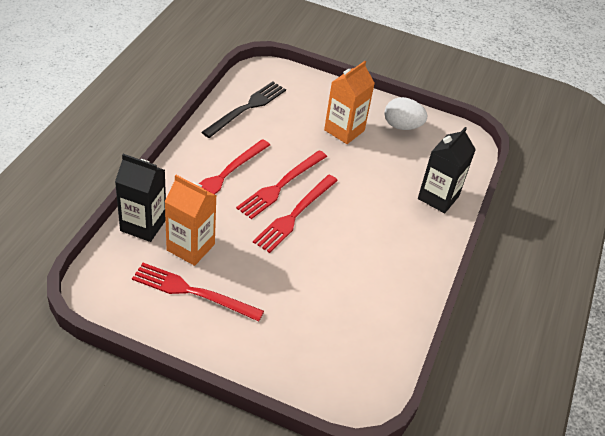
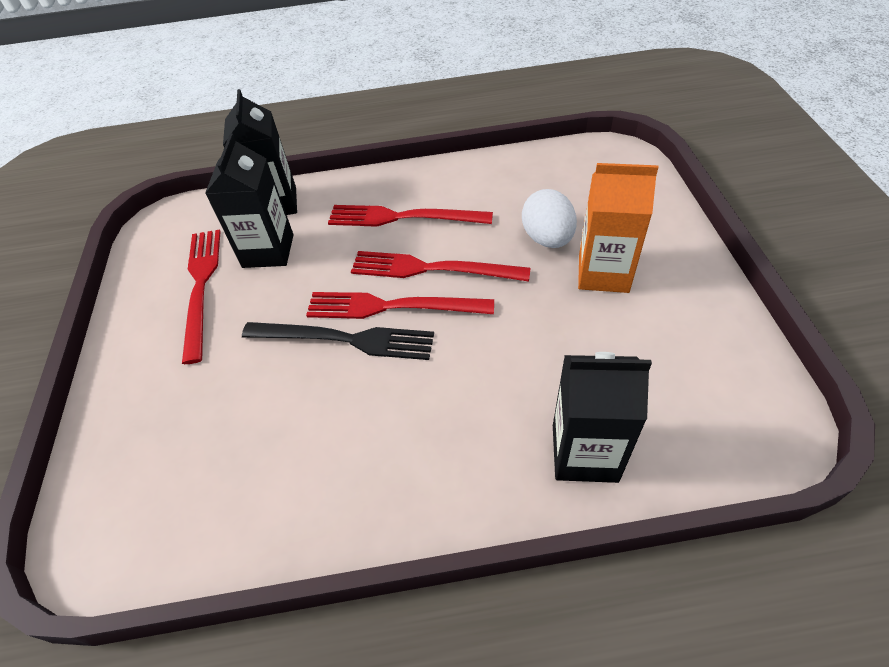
camera: 70 degrees right, 5 degrees up
orange carton [164,175,216,266] -> black carton [205,133,294,268]
black fork [202,81,286,138] -> black fork moved to [242,322,434,360]
white egg [384,97,427,130] -> white egg moved to [522,189,577,248]

